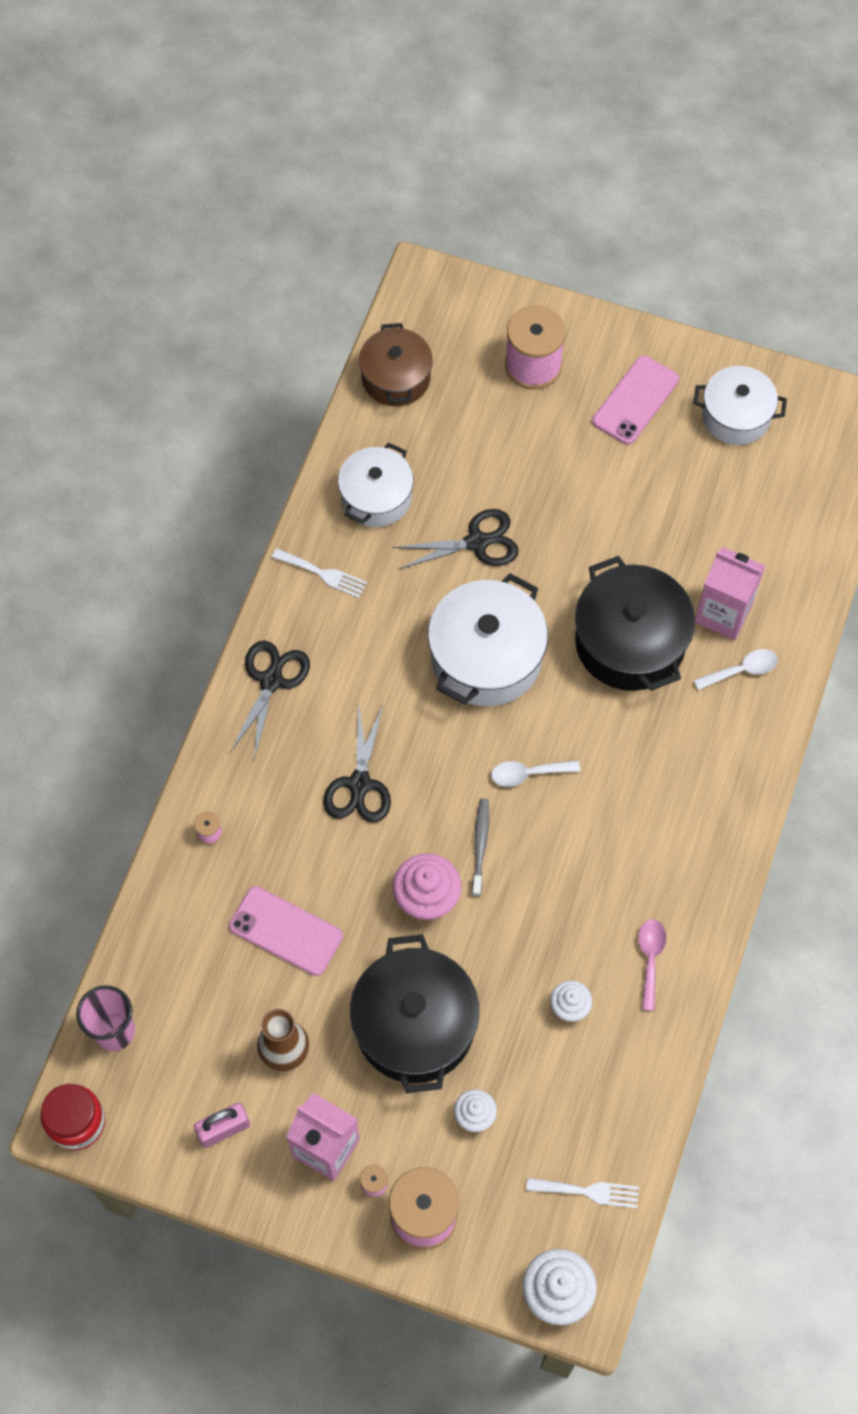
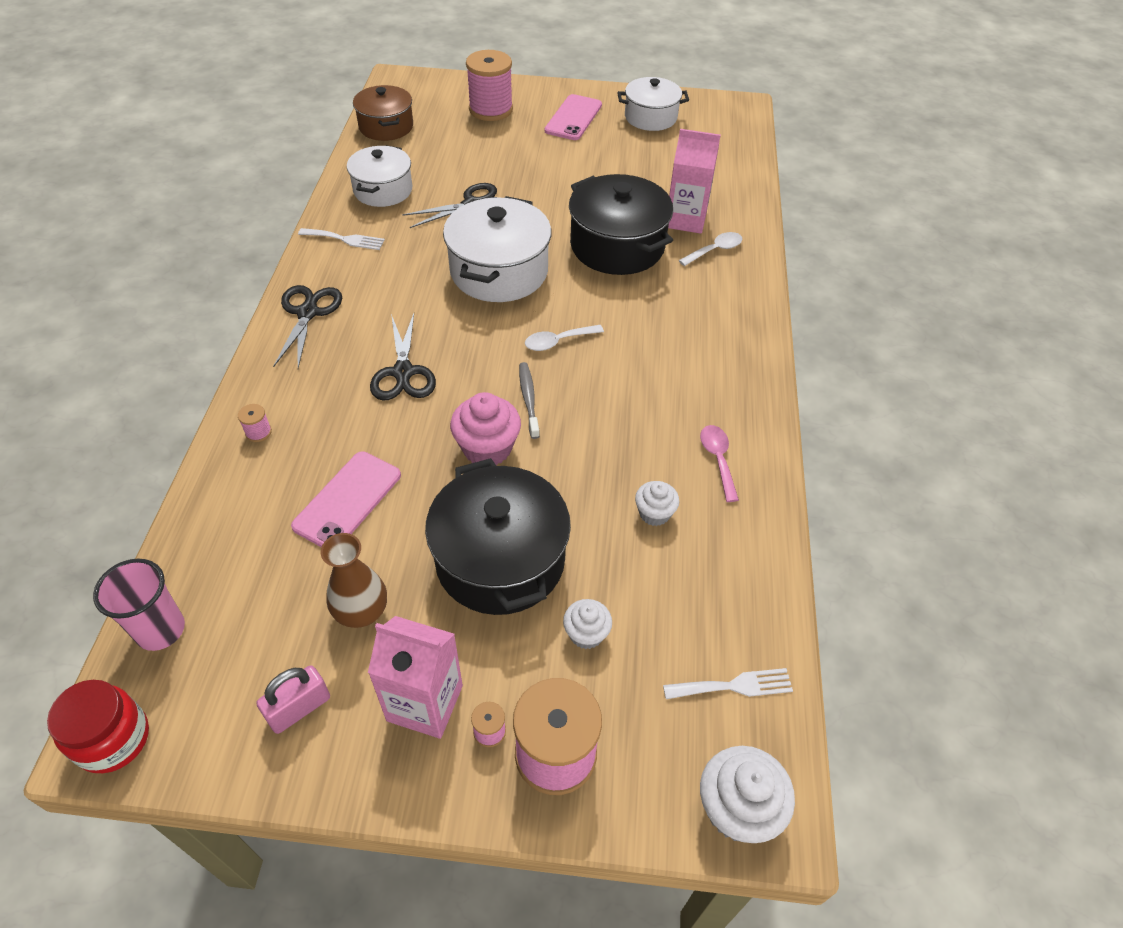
camera: 15 degrees left, 15 degrees down
pink phone [229,886,343,976] -> pink phone turned 75 degrees counterclockwise [291,451,401,547]

